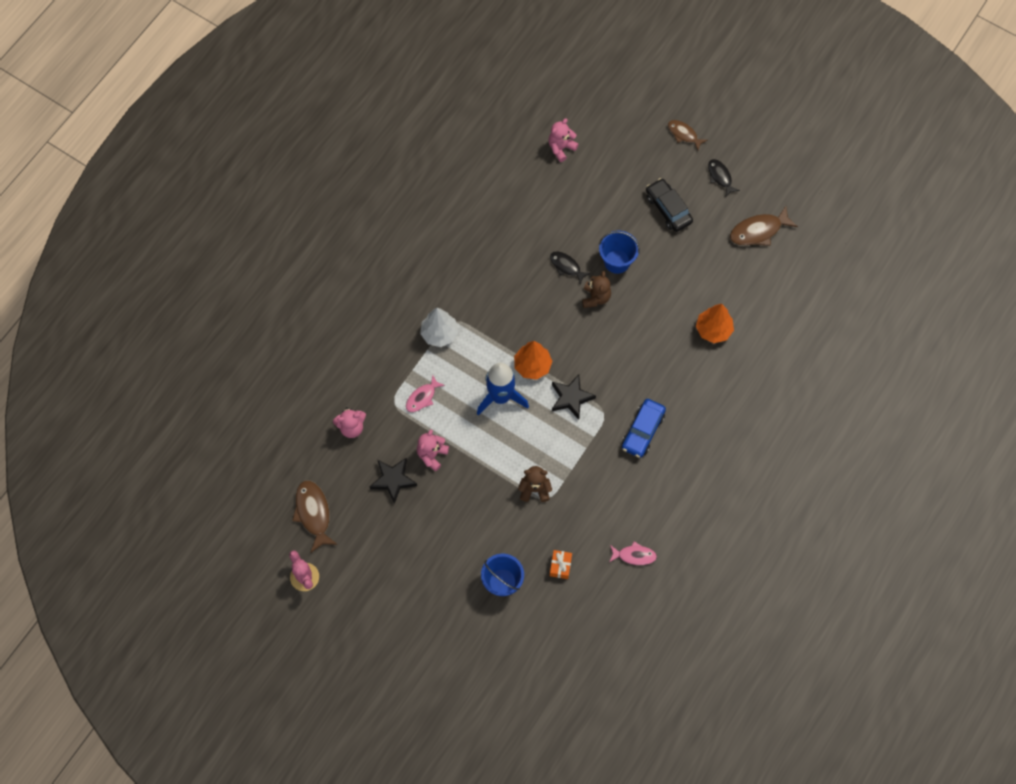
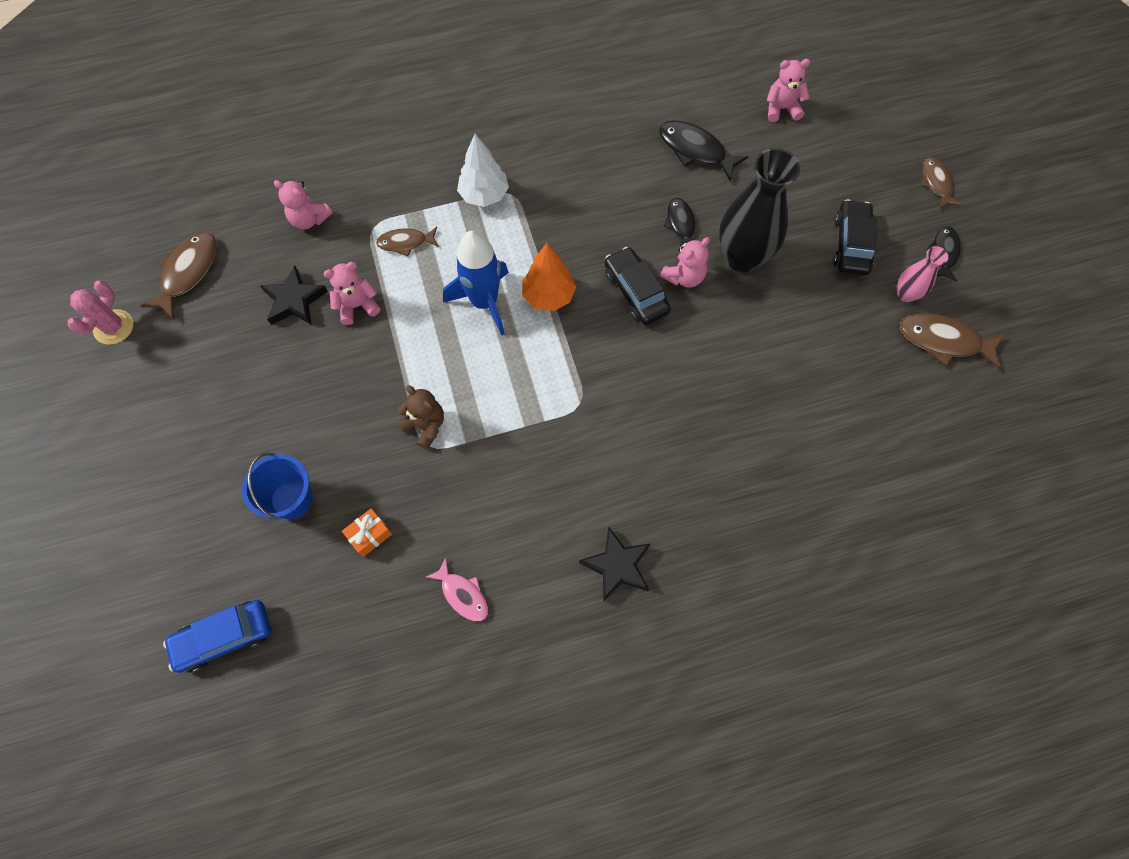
camera: 40 degrees right, 0 degrees up
pink fish [406,375,445,412] -> brown fish [376,227,439,256]
black star [552,374,596,419] -> black star moved to [579,527,651,602]
brown teddy bear [582,271,611,308] -> pink teddy bear [660,237,710,287]
blue bucket [599,230,640,274] -> black vase [719,148,800,272]
blue car [622,399,666,458] -> blue car moved to [163,600,271,673]
orange tree [696,304,734,343] -> none
none -> black car [605,247,671,325]
none -> black fish [659,120,748,181]
none -> pink vase [897,246,948,302]

